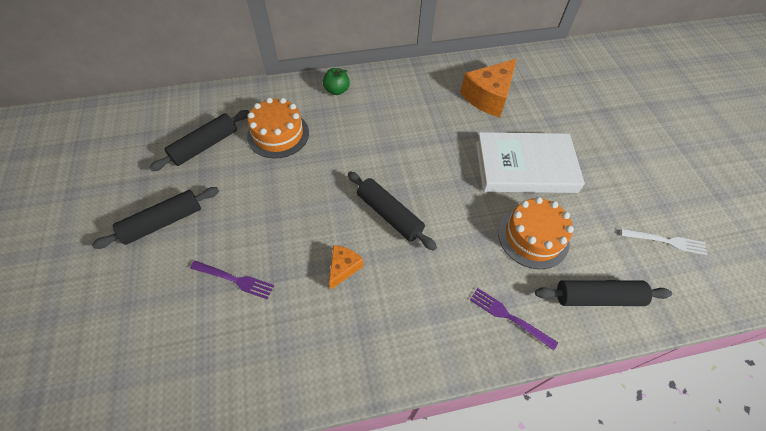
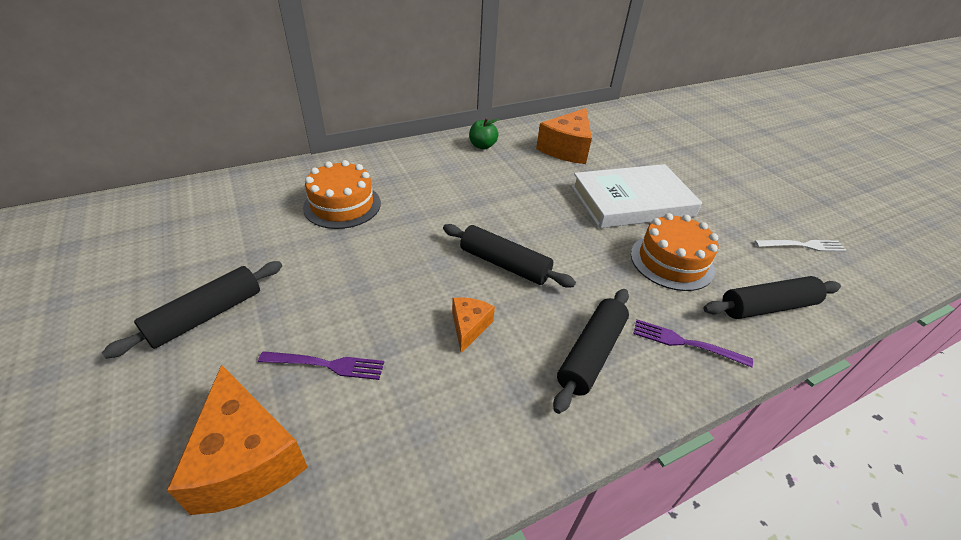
camera: 15 degrees left, 15 degrees down
black rolling pin [149,110,250,171] -> black rolling pin moved to [553,289,629,414]
green apple [323,68,350,95] -> green apple moved to [469,118,499,149]
none -> orange cheese [167,365,308,515]

